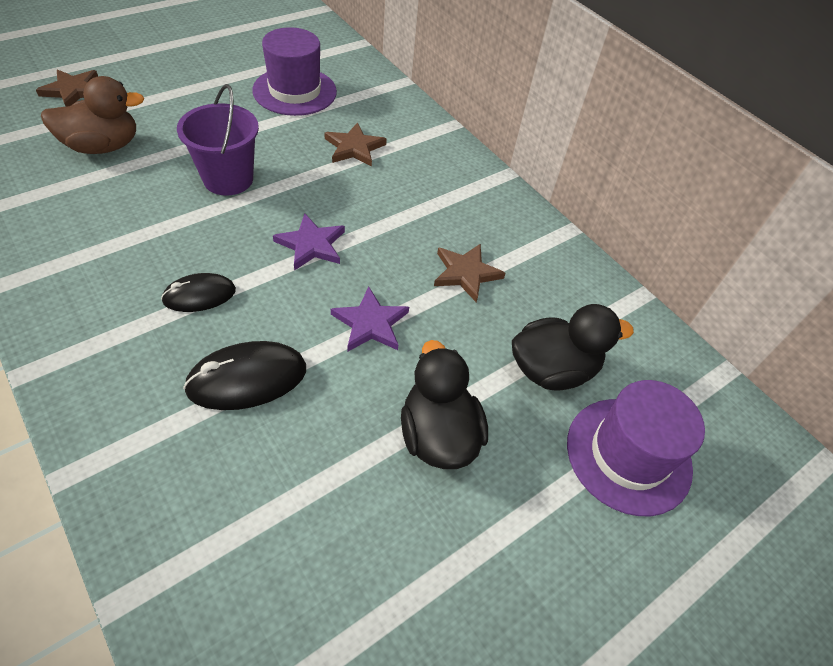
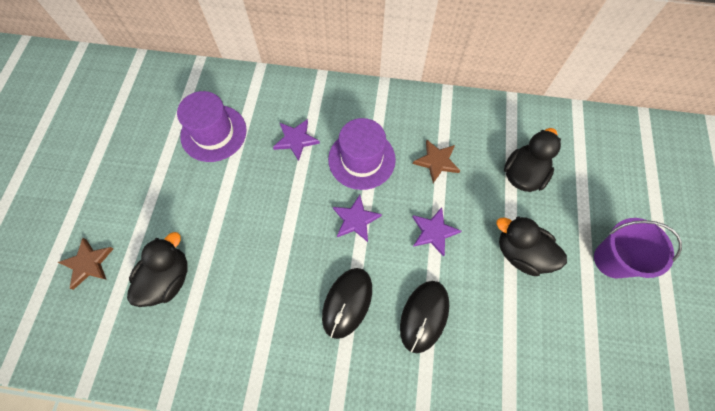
camera: 40 degrees left, 15 degrees up
brown duck [41,76,145,154] -> black duck [127,232,188,307]
black mouse [161,273,236,312] -> black mouse [322,268,372,339], size x1.53
purple bucket [177,84,259,196] -> purple bucket moved to [594,218,682,278]
brown star [324,122,387,167] -> purple star [273,119,320,161]
purple hat [567,380,705,516] -> purple hat moved to [328,118,396,190]

